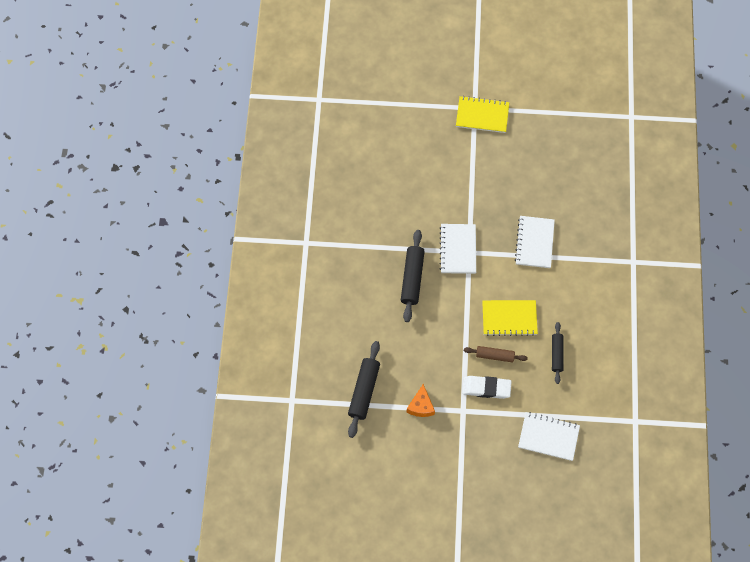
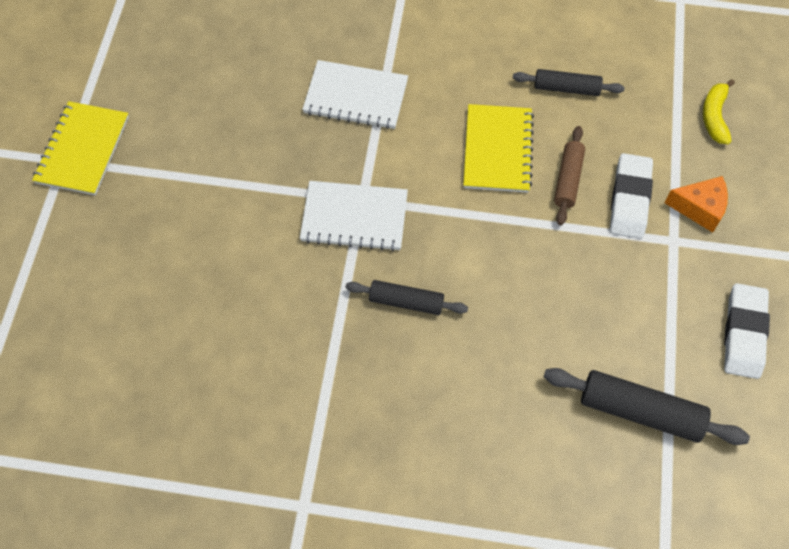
camera: 85 degrees left, 5 degrees down
black rolling pin [401,230,425,322] -> black rolling pin [346,280,468,315], size x0.64
orange cheese [406,384,435,417] -> orange cheese moved to [665,176,728,233]
white notebook [518,412,580,461] -> yellow banana [703,79,735,144]
none -> white eraser [724,283,770,379]

